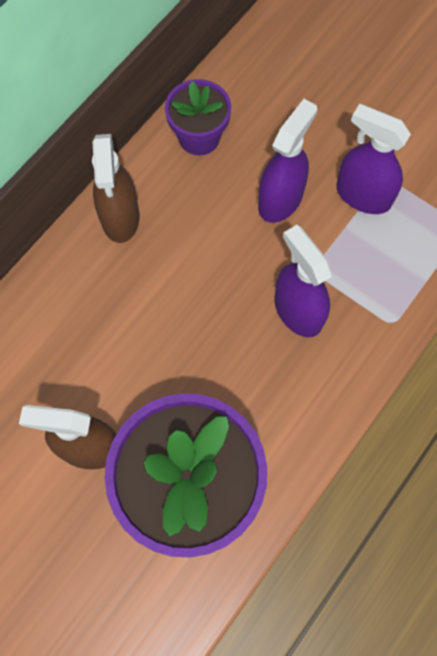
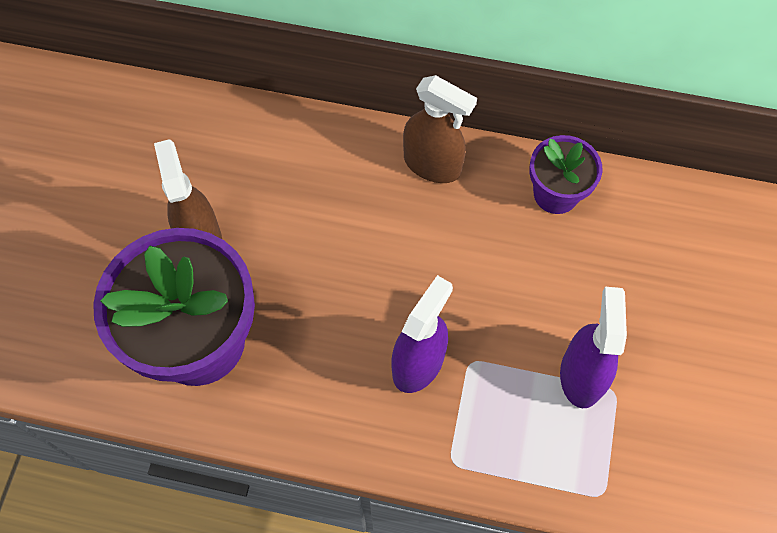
camera: 65 degrees right, 5 degrees down
brown spray bottle [92,134,139,243] -> brown spray bottle turned 120 degrees counterclockwise [403,75,477,183]
purple spray bottle [258,99,317,223] -> none

